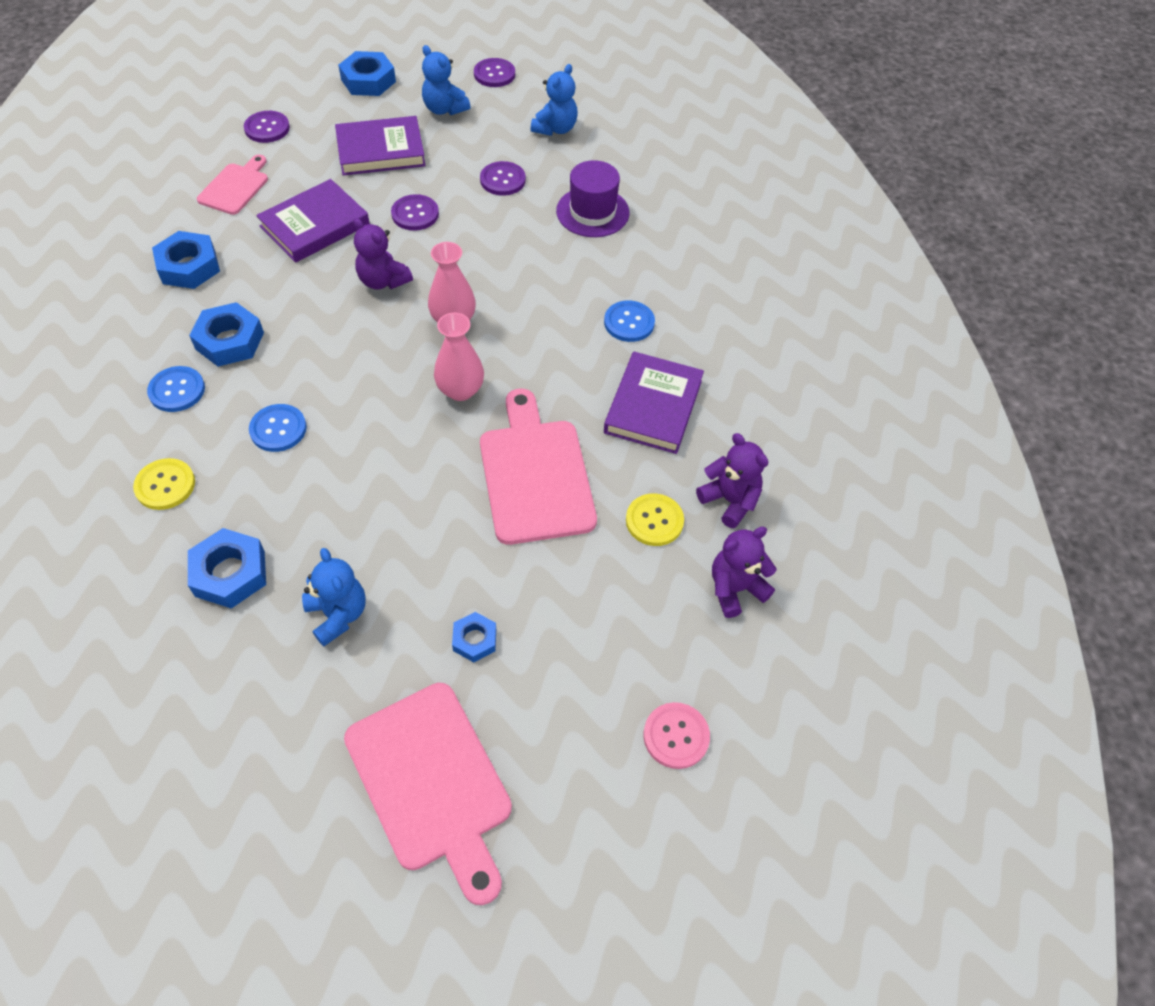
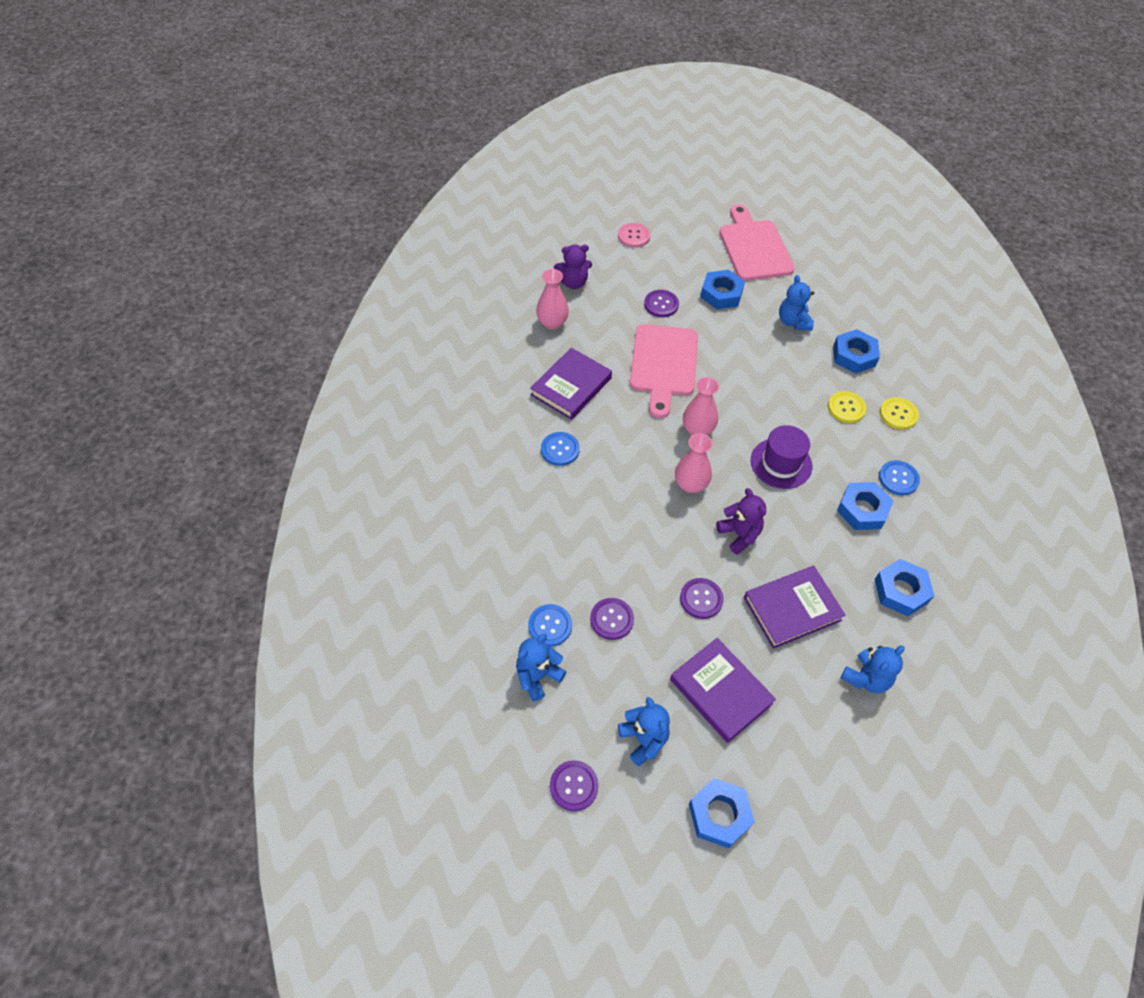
camera: 160 degrees left, 0 degrees up
pink cutting board [197,155,268,215] -> blue teddy bear [841,645,904,693]
purple button [244,111,290,143] -> purple button moved to [644,290,679,317]
blue button [249,404,307,452] -> blue button moved to [528,604,572,647]
purple book [335,116,426,175] -> purple book turned 45 degrees clockwise [670,638,776,743]
blue nut [452,612,496,662] -> blue nut [700,270,745,309], size x1.69
purple hat [556,160,629,237] -> purple hat moved to [751,425,812,489]
yellow button [626,493,684,546] -> yellow button moved to [828,391,867,423]
purple teddy bear [696,433,768,528] -> pink vase [536,269,569,330]

